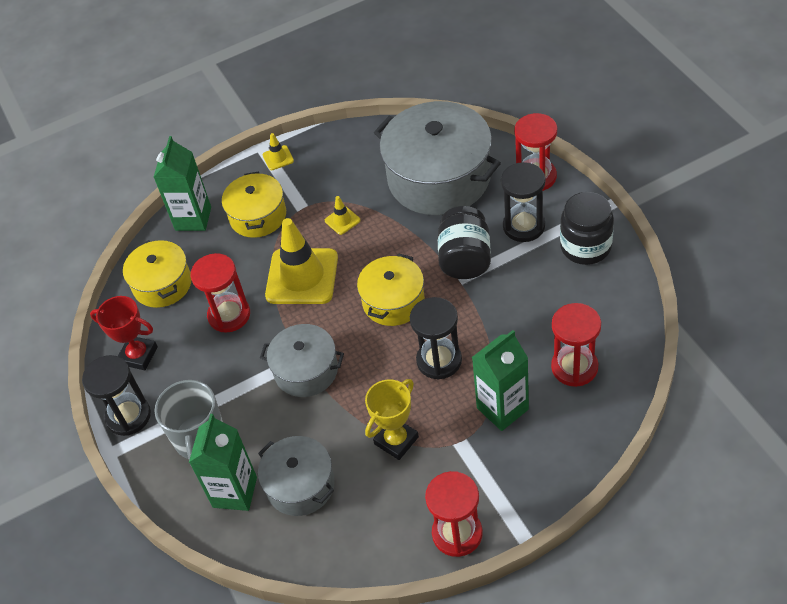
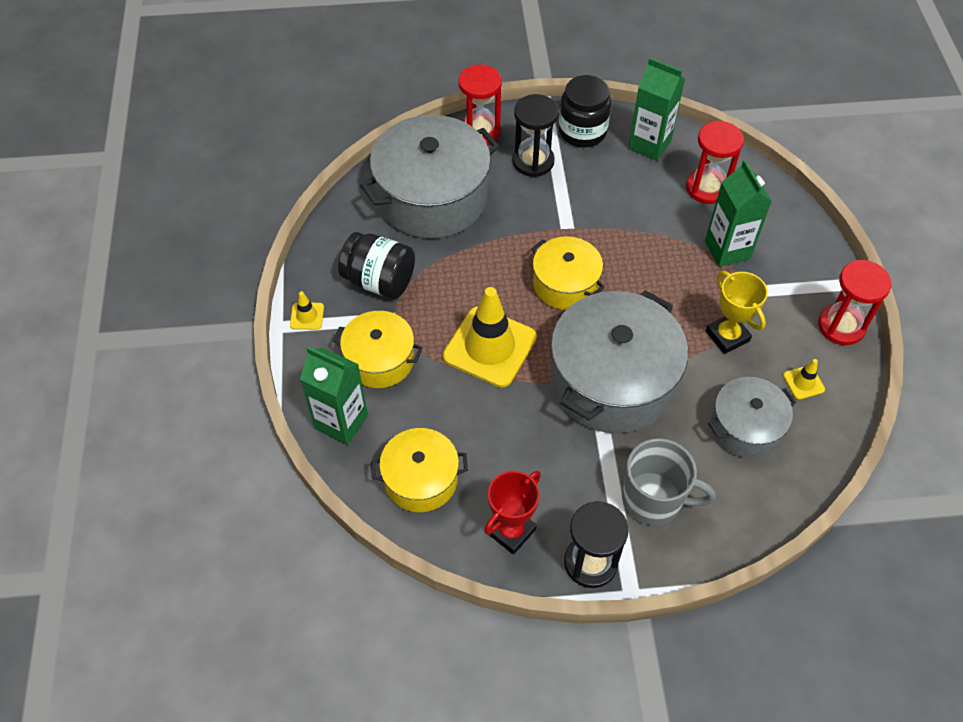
camera: 75 degrees left, 5 degrees up
green carton [189,414,257,511] -> green carton moved to [628,58,685,161]
red hourglass [191,253,250,333] -> none
grey pot [260,324,344,397] -> grey pot [551,290,688,433], size x1.78
yellow traffic cone [325,196,360,235] -> yellow traffic cone moved to [783,359,825,400]
black hourglass [410,297,462,379] -> none
black jar [438,206,491,279] -> black jar moved to [338,232,415,299]

